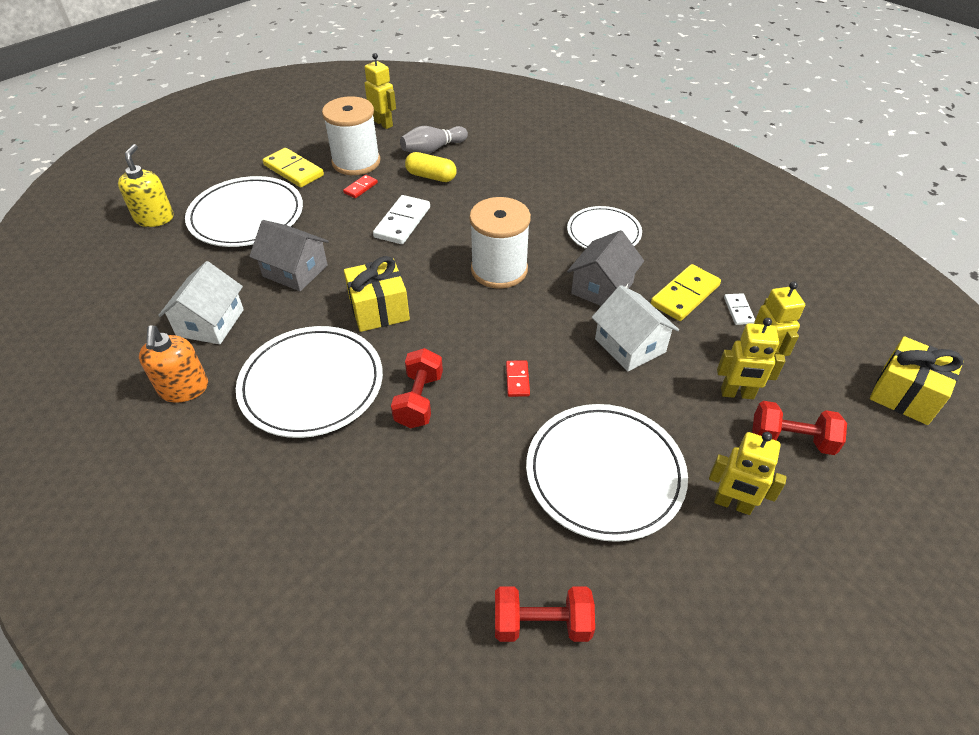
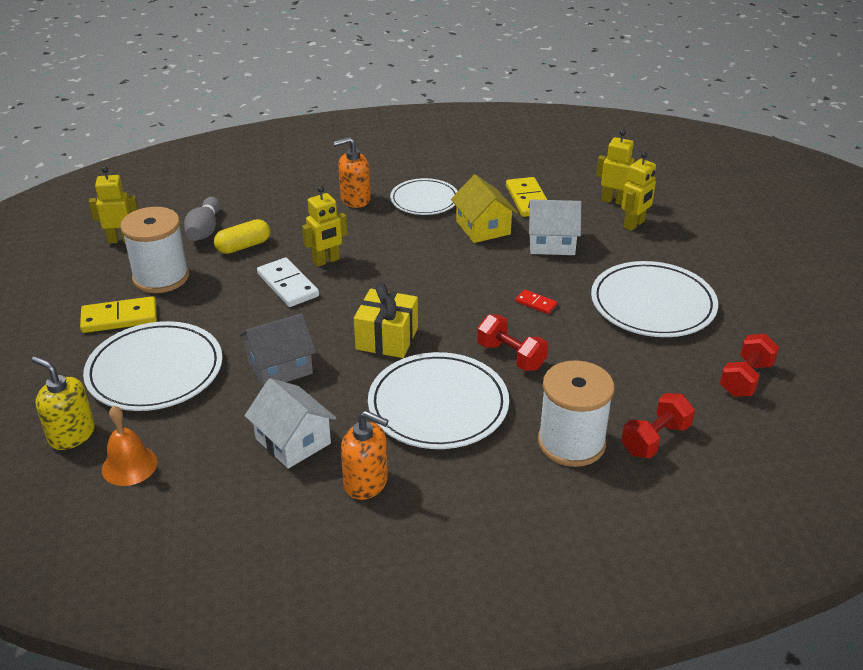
camera: 55 degrees left, 10 degrees down
red domino [343,175,378,198] -> none
white spool [469,197,531,289] -> white spool moved to [538,360,614,467]
grey house [567,230,644,306] -> yellow house [451,174,518,243]
yellow robot [709,432,787,515] -> yellow robot moved to [302,186,347,267]
white domino [724,293,755,325] -> none
red dumbbell [752,401,847,455] -> red dumbbell moved to [621,393,695,458]
yellow gift [870,336,964,425] -> none
none -> orange bell [102,406,158,486]
none -> orange soap dispenser [333,137,371,208]

